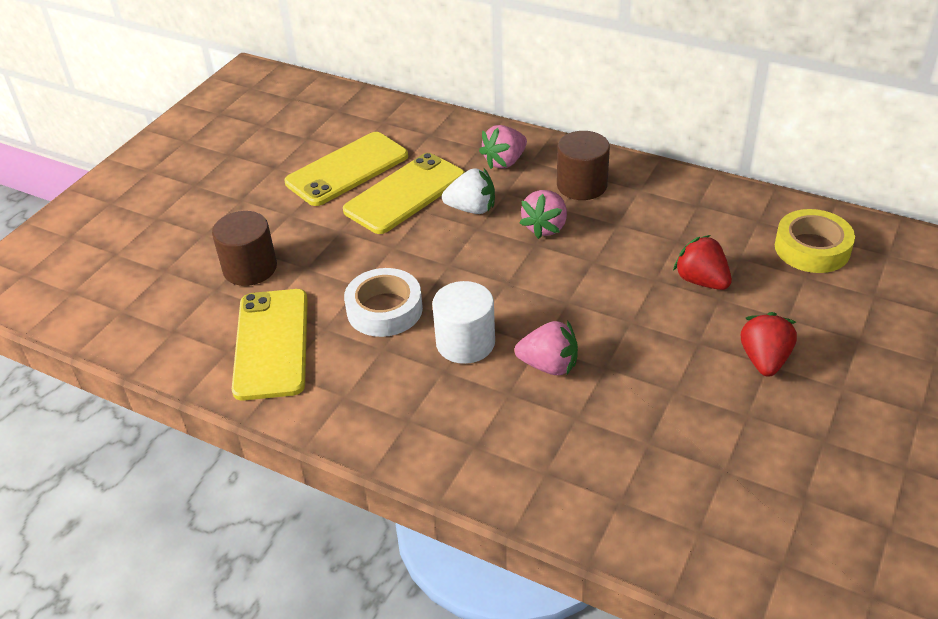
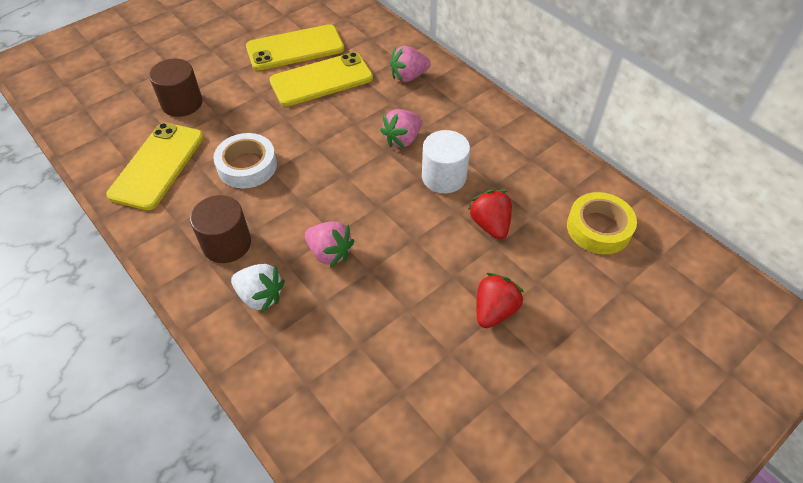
camera: 20 degrees right, 10 degrees up
white cylinder [432,281,495,364] -> white cylinder moved to [422,130,470,193]
white strawberry [442,168,495,214] -> white strawberry moved to [231,264,285,313]
brown cylinder [557,131,610,200] -> brown cylinder moved to [190,195,251,263]

